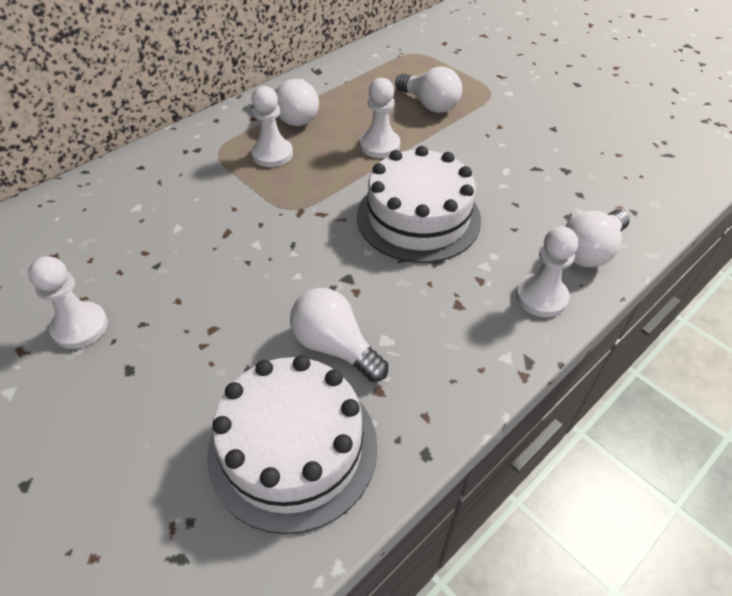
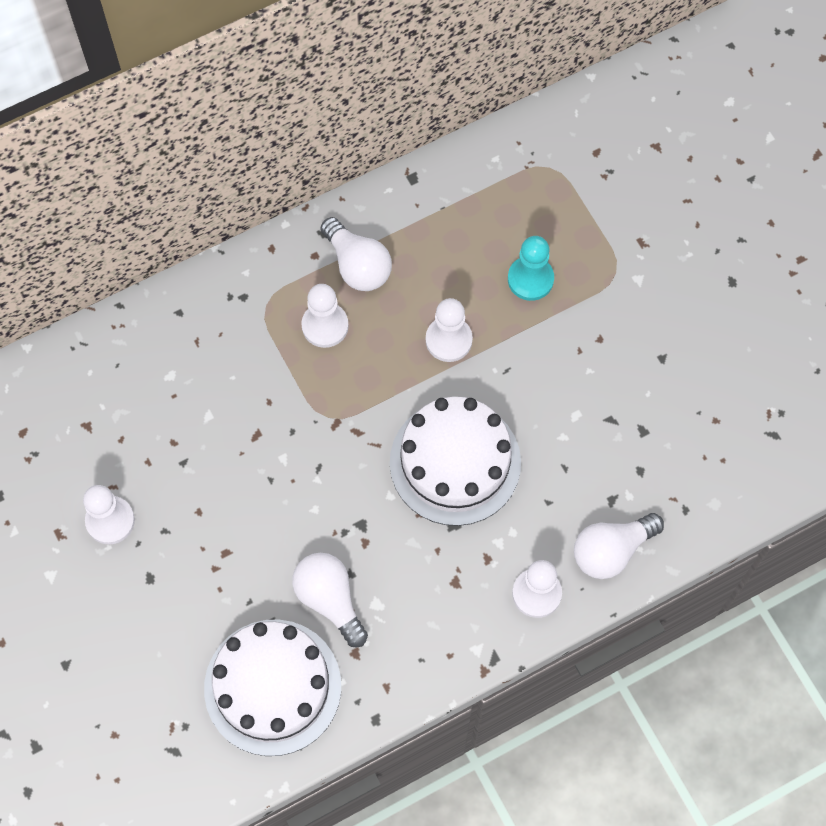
camera: 15 degrees right, 20 degrees up
white light bulb [395,67,462,113] -> turquoise pawn [508,236,554,301]

